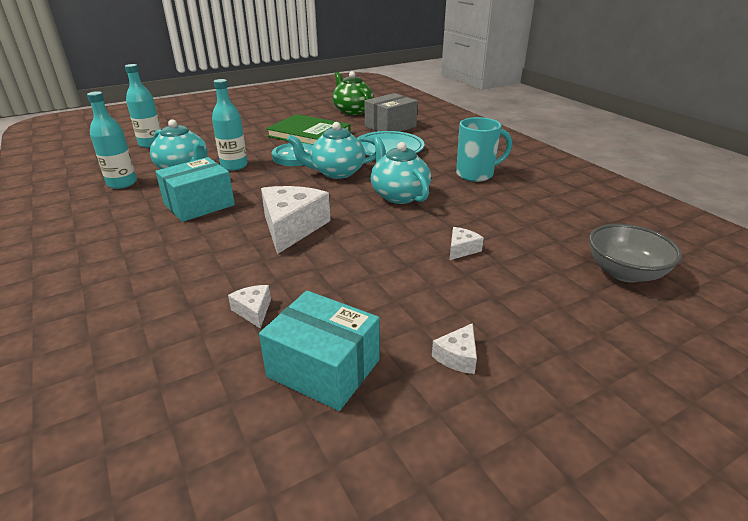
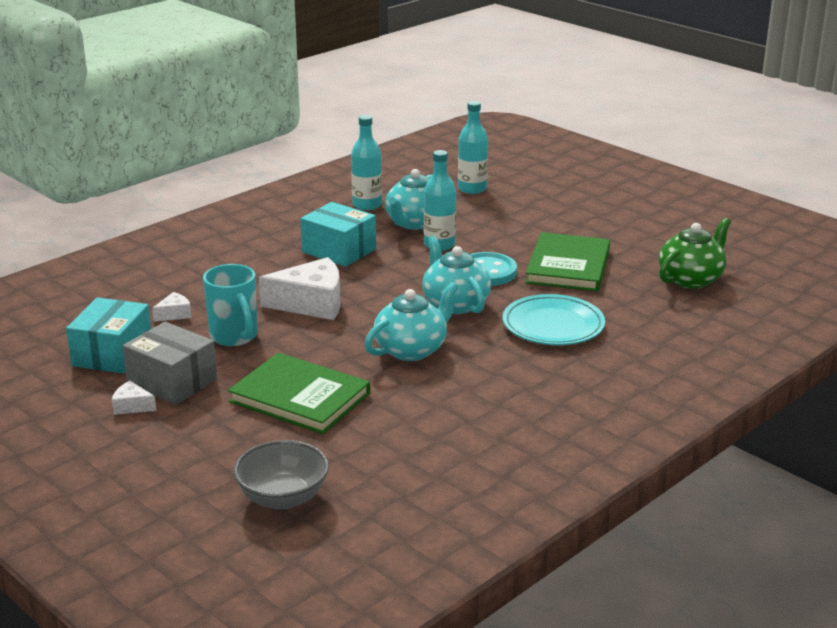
camera: 75 degrees right, 5 degrees down
grey box [364,93,418,132] -> grey box moved to [123,322,217,405]
white cheese [450,227,484,260] -> green book [228,353,370,434]
turquoise mug [456,117,512,182] -> turquoise mug moved to [203,264,258,346]

